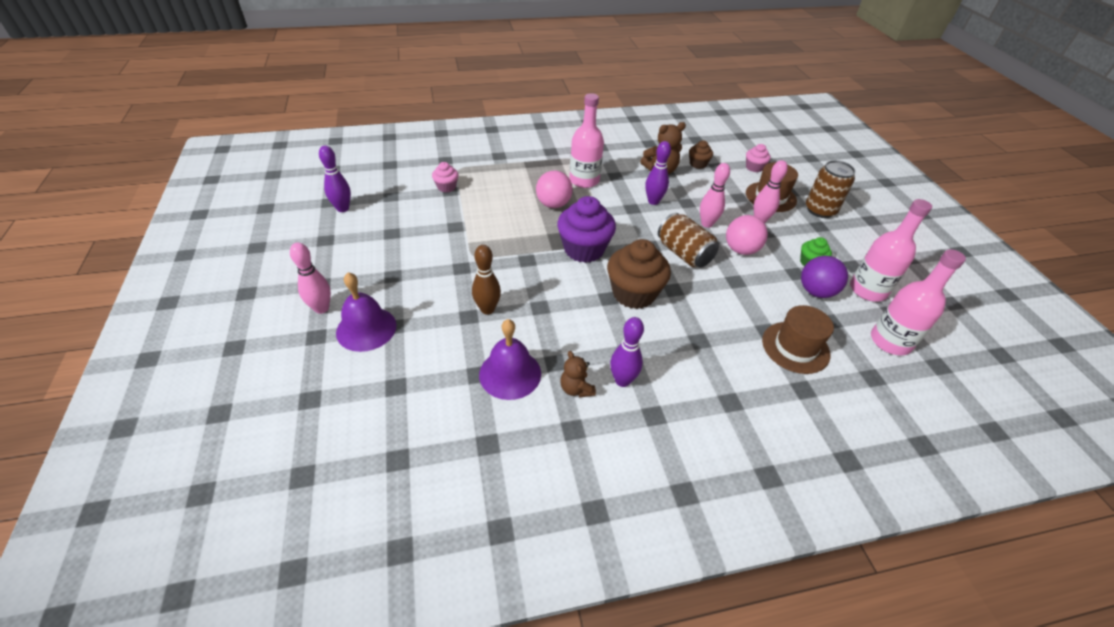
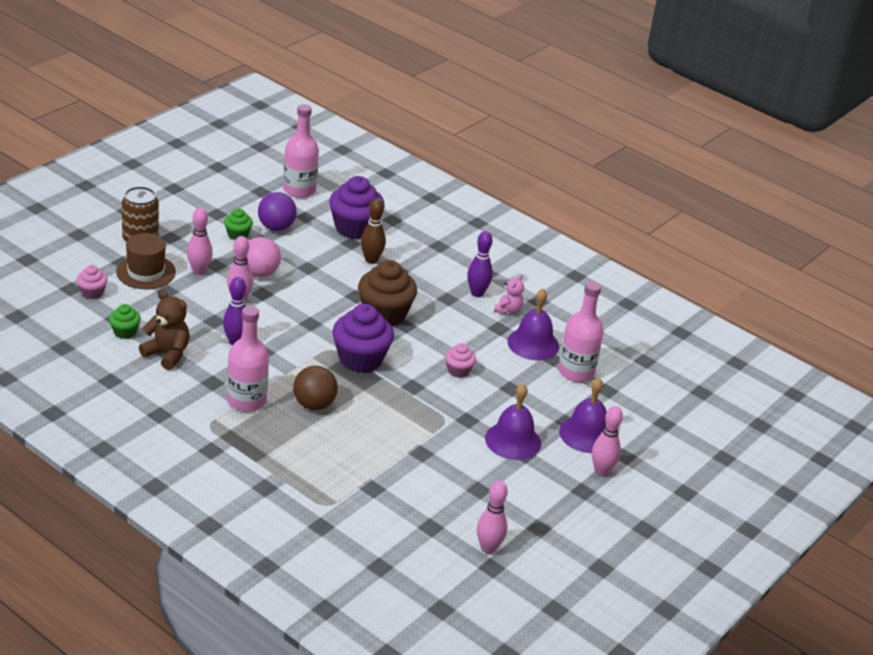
camera: 130 degrees left, 10 degrees down
purple bowling pin [319,145,351,212] -> pink bowling pin [477,481,508,554]
pink cupcake [432,162,458,192] -> pink cupcake moved to [445,343,476,378]
brown bowling pin [472,245,501,315] -> brown bowling pin moved to [361,198,386,264]
pink ball [536,171,573,208] -> brown ball [293,366,338,410]
brown teddy bear [560,351,596,398] -> pink teddy bear [494,275,524,315]
brown can [658,213,719,268] -> none
brown cupcake [689,140,713,169] -> green cupcake [109,304,141,339]
brown hat [762,305,834,374] -> purple cupcake [329,176,385,239]
pink bottle [850,199,932,302] -> pink bottle moved to [558,281,604,382]
none -> purple bell [485,384,541,460]

